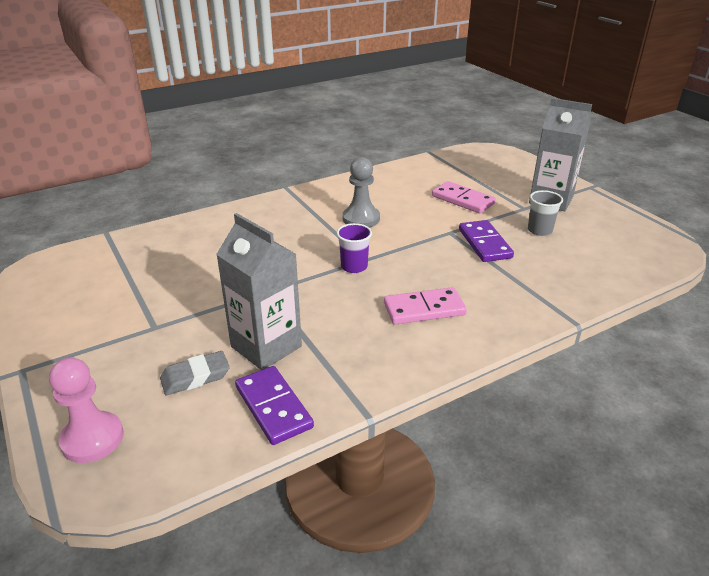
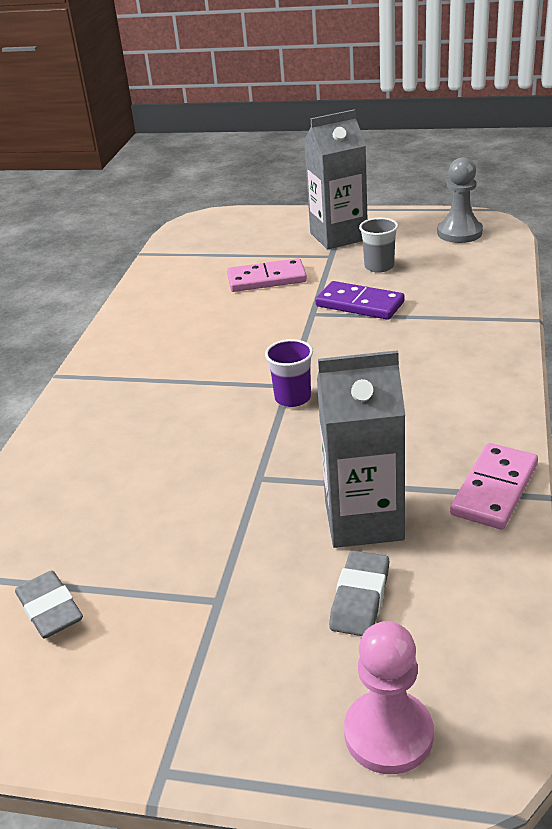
camera: 45 degrees left, 0 degrees up
purple domino [235,366,314,445] -> none
grey pawn [343,157,380,228] -> grey pawn moved to [437,157,483,243]
pink domino [384,287,467,325] -> pink domino moved to [450,443,538,529]
none -> grey eraser [15,570,83,638]

